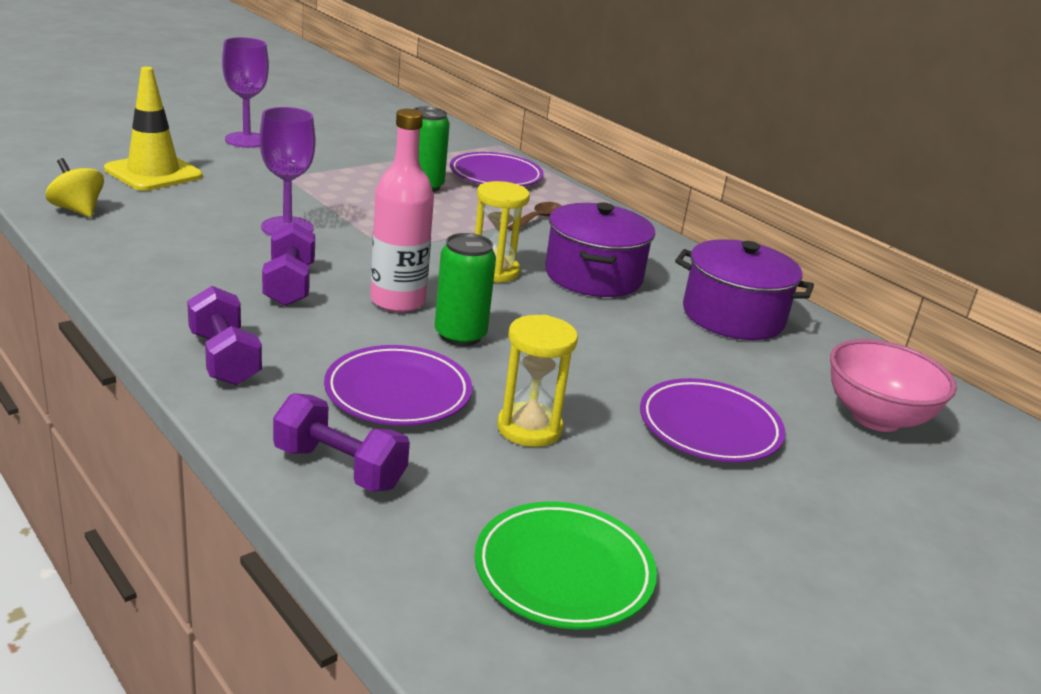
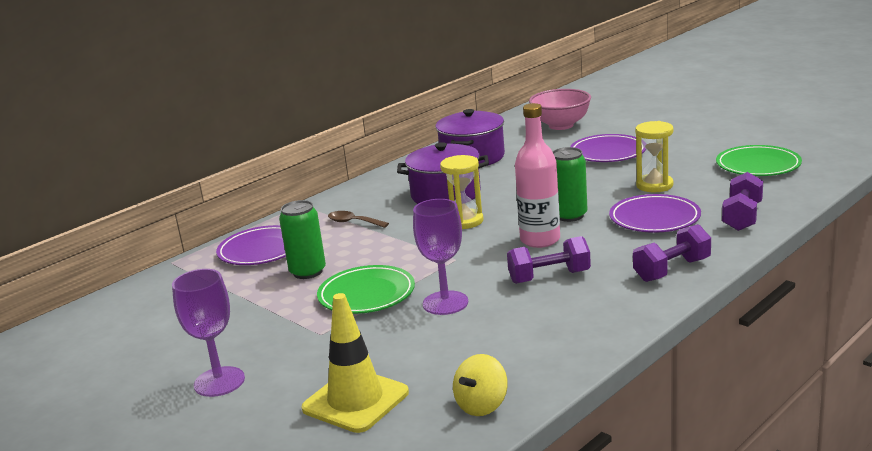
camera: 90 degrees left, 5 degrees down
none -> green plate [317,265,415,314]

